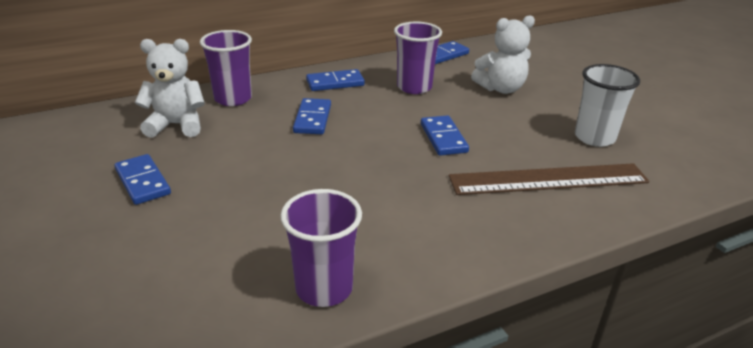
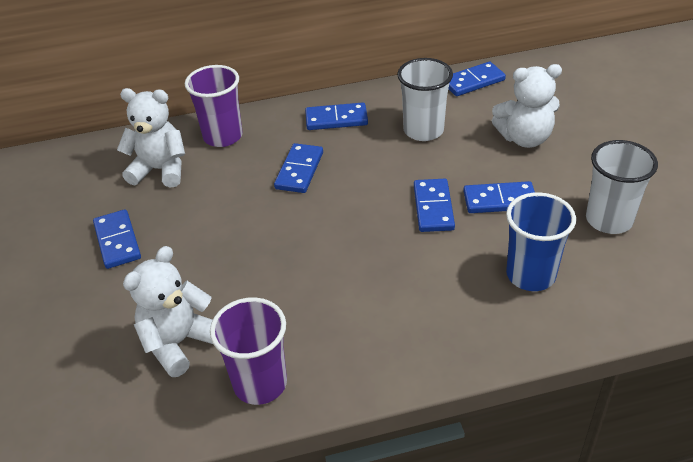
camera: 15 degrees right, 10 degrees up
purple cup [394,22,442,94] -> white cup [397,58,453,141]
brown ruler [449,163,649,195] -> blue cup [506,192,576,291]
none -> white teddy bear [123,246,213,377]
none -> blue domino [463,181,535,213]

